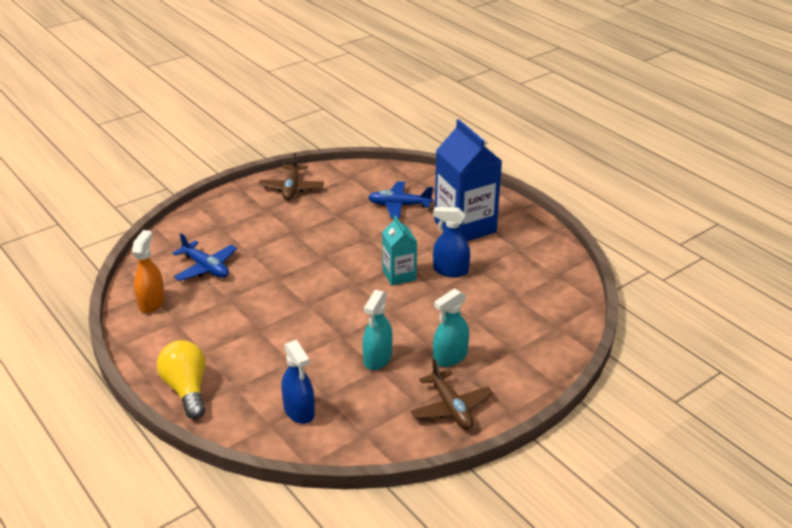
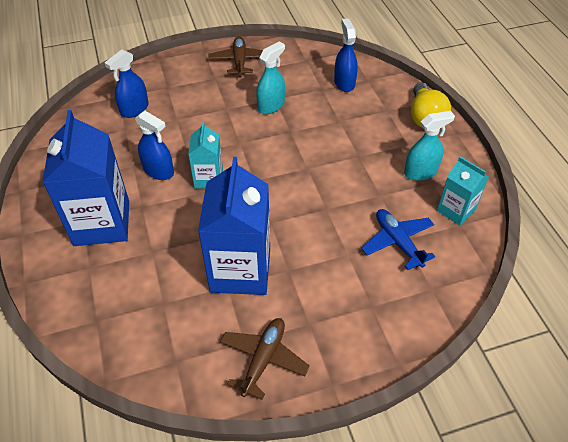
camera: 160 degrees left, 15 degrees up
orange spray bottle [132,230,165,313] -> turquoise carton [437,156,489,225]
blue plane [368,181,433,219] -> none
turquoise spray bottle [433,288,469,367] -> turquoise spray bottle moved to [404,111,455,181]
none -> blue spray bottle [105,49,149,118]
none -> blue carton [198,157,270,295]

